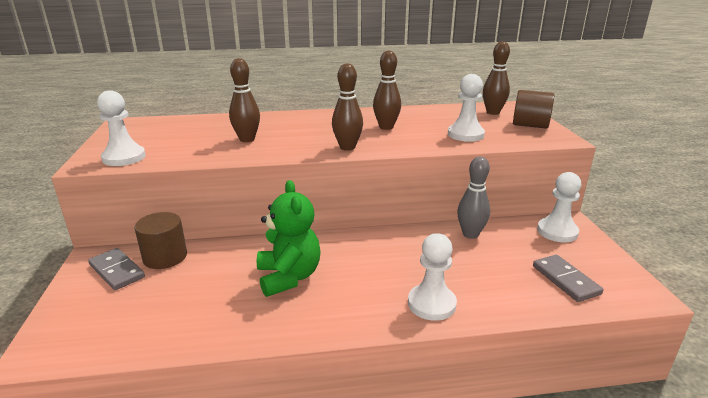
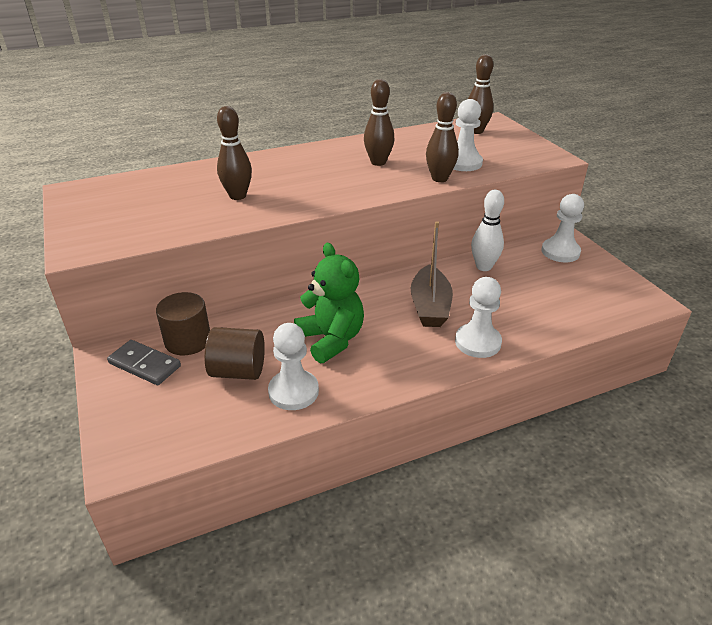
camera: 15 degrees left, 10 degrees up
white pawn [97,90,146,166] -> white pawn moved to [268,323,319,410]
brown bowling pin [332,63,363,151] -> brown bowling pin moved to [426,92,459,182]
grey bowling pin [457,156,490,239] -> white bowling pin [471,190,504,271]
brown cylinder [513,90,554,129] -> brown cylinder moved to [204,327,265,380]
grey domino [533,255,603,302] -> none
none -> brown boat [411,221,453,327]

